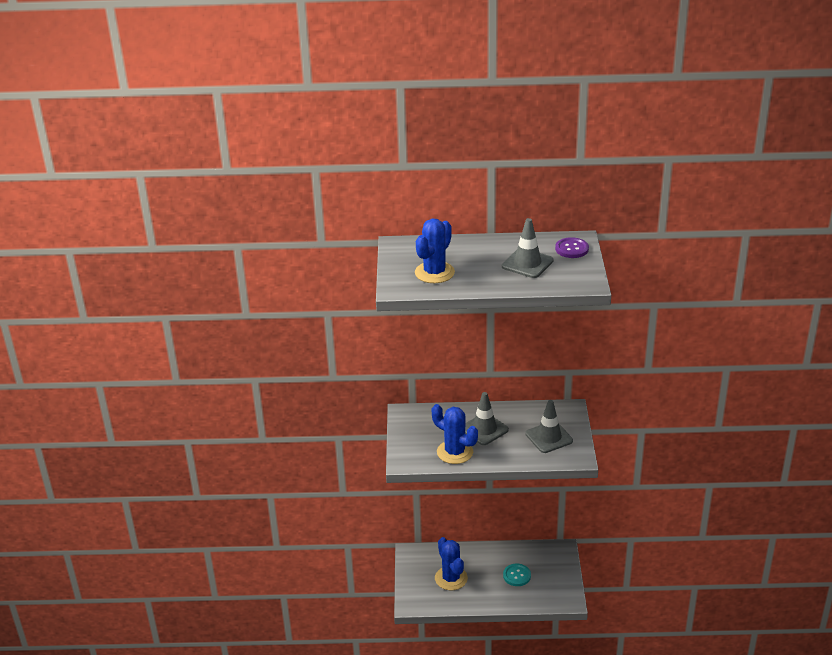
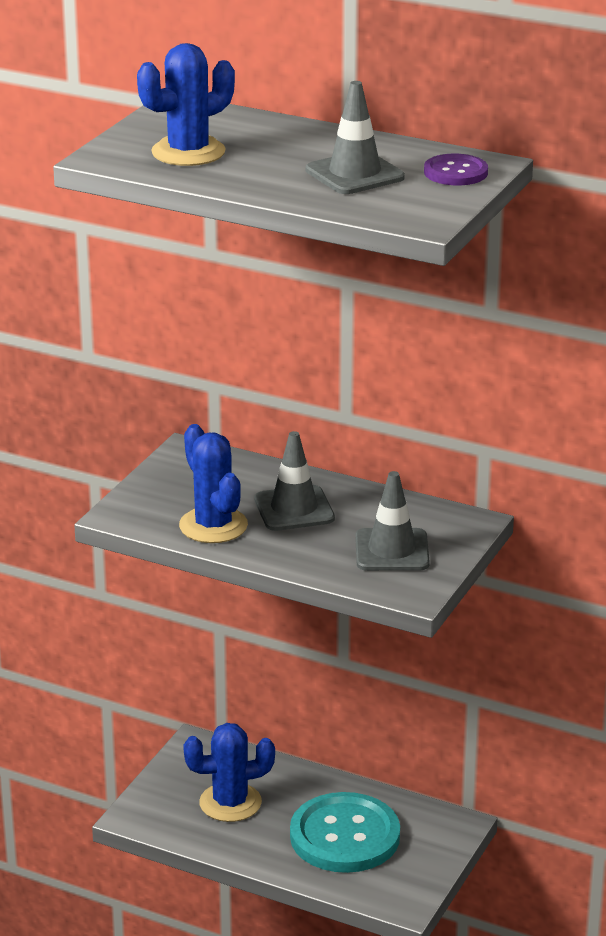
camera: 25 degrees right, 5 degrees down
blue cactus [435,537,468,590] -> blue cactus turned 75 degrees clockwise [183,723,275,822]
turquoise button [503,563,531,586] -> turquoise button [290,792,400,873], size x2.04

